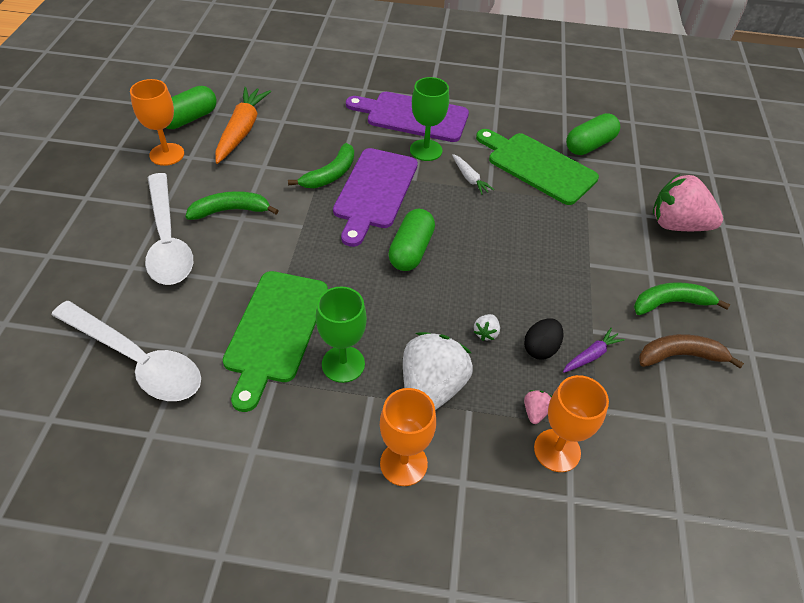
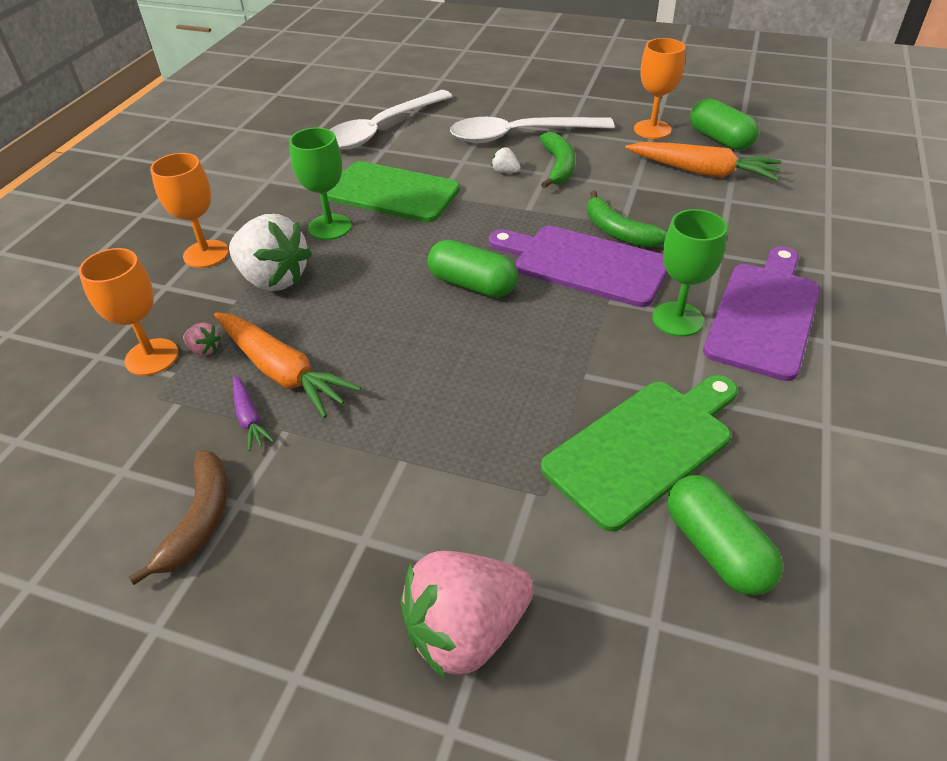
camera: 105 degrees right, 5 degrees down
white carrot [452,154,494,195] -> none
white strawberry [474,314,500,341] -> white strawberry moved to [491,147,521,173]
black egg [524,318,563,360] -> orange carrot [214,312,361,418]
green banana [634,282,730,315] -> none
pink strawberry [653,174,723,231] -> pink strawberry turned 150 degrees counterclockwise [400,551,534,680]

